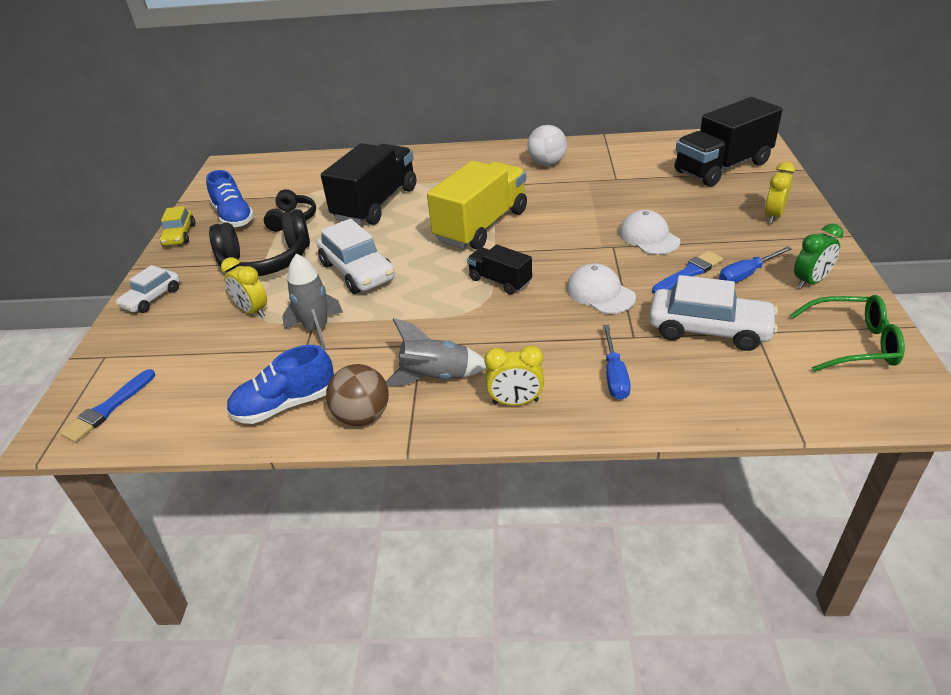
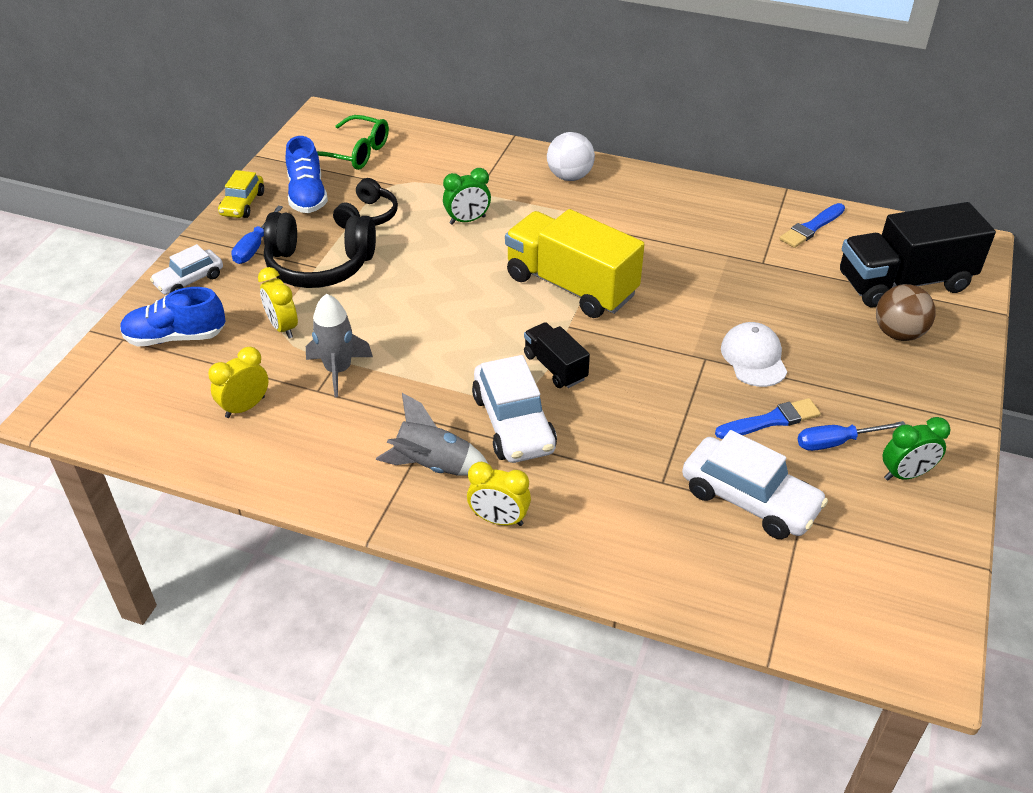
camera: 15 degrees right, 5 degrees up
blue brush [60,369,155,443] -> blue brush moved to [779,203,845,248]
blue shoe [226,345,334,424] -> blue shoe moved to [120,287,225,347]
white car [317,219,395,294] -> white car moved to [472,355,557,463]
black truck [321,143,416,225] -> green clock [443,168,491,225]
brown ball [326,364,389,426] -> brown ball moved to [876,284,936,341]
yellow truck [427,161,527,250] -> yellow truck turned 105 degrees counterclockwise [505,209,645,318]
white ball [527,125,567,166] -> white ball moved to [547,132,595,181]
white cap [567,263,636,314] -> none
blue screwdriver [603,325,631,400] -> blue screwdriver moved to [231,206,283,264]
yellow clock [764,162,795,224] -> yellow clock moved to [208,347,268,418]
green glasses [790,295,905,372] -> green glasses moved to [317,115,389,170]

